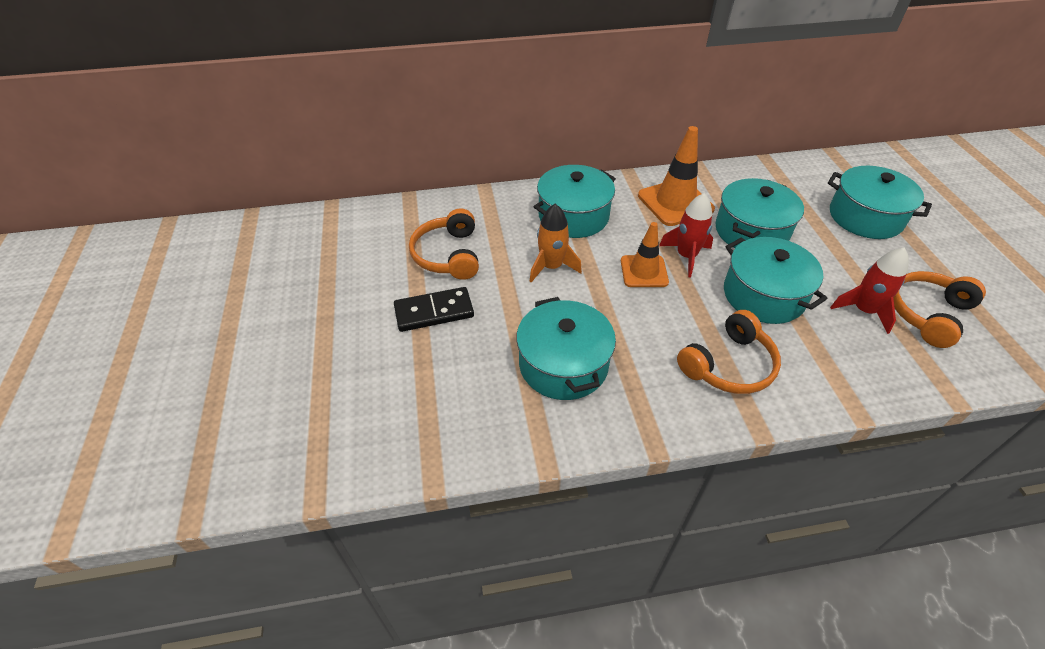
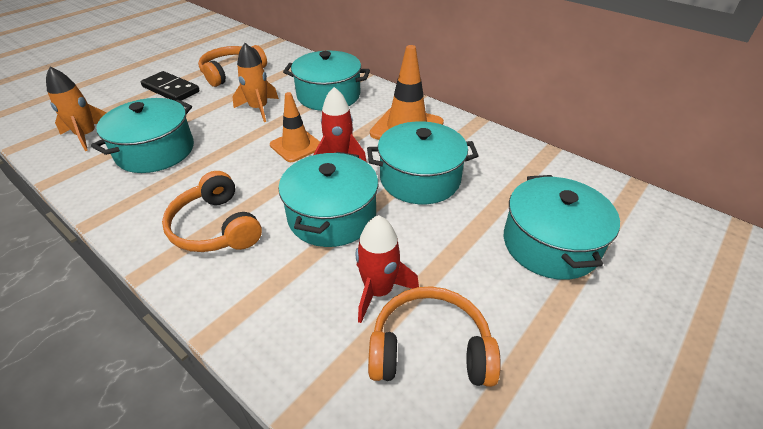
camera: 50 degrees right, 5 degrees down
orange headphones [677,310,781,394] -> orange headphones turned 45 degrees clockwise [162,171,262,252]
none -> orange rocket [46,67,107,151]

